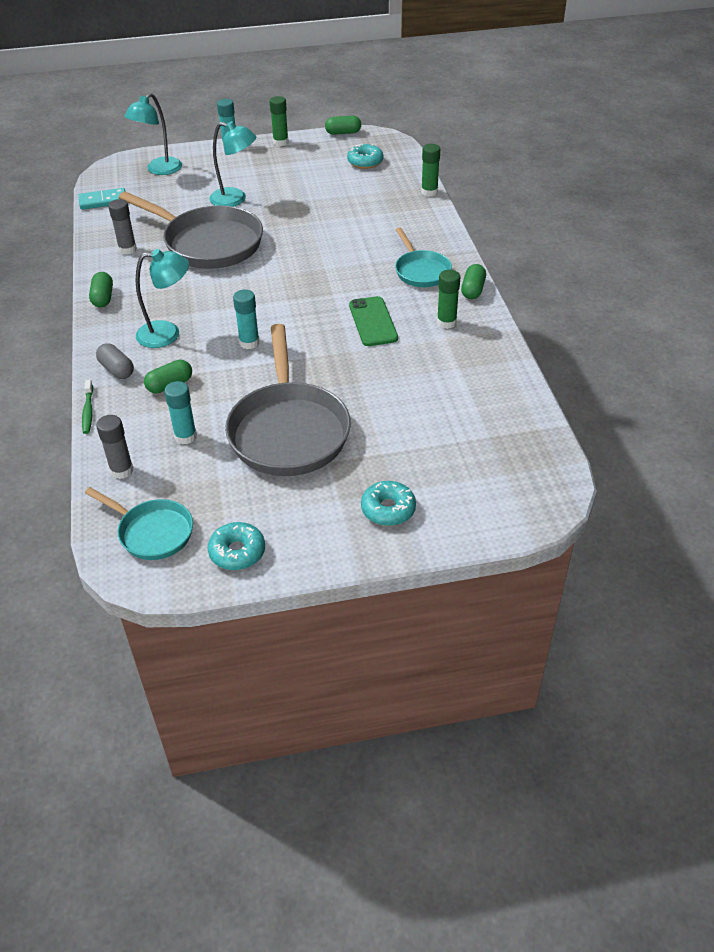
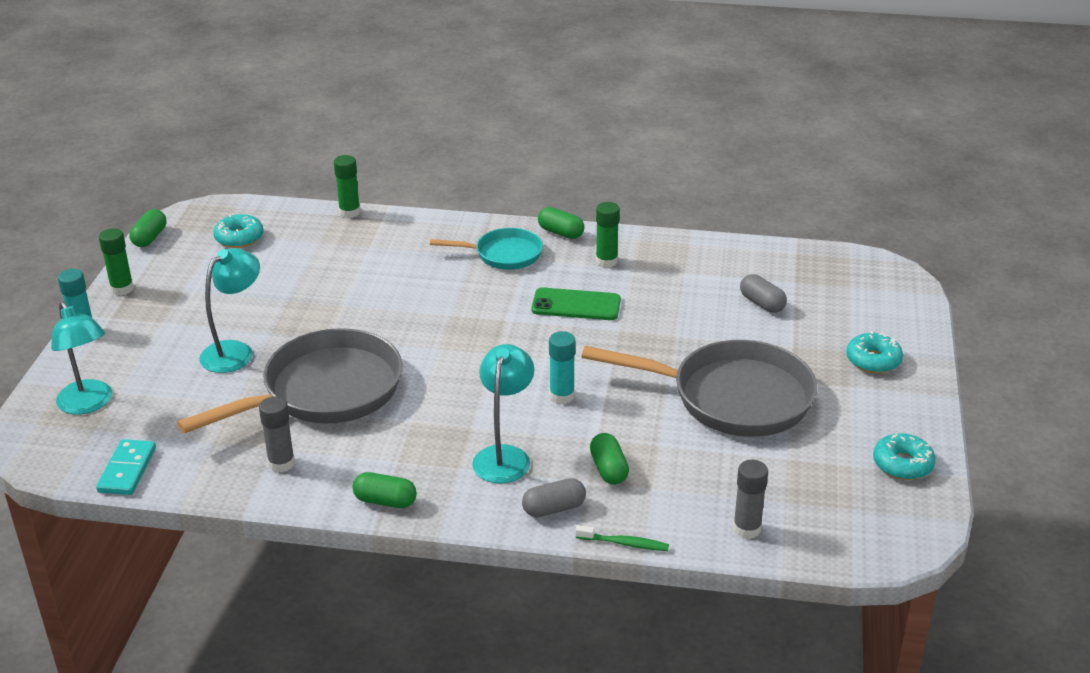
camera: 70 degrees left, 10 degrees down
turquoise pan [85,487,193,560] -> none
turquoise glue stick [164,381,197,445] -> none
none -> grey capsule [740,274,787,313]

